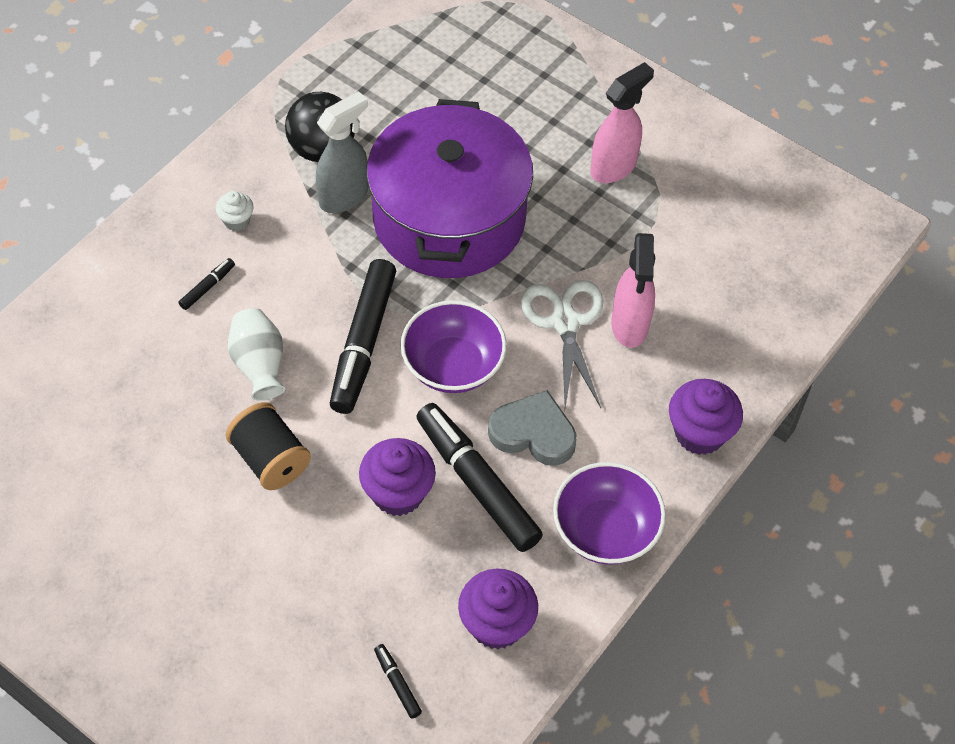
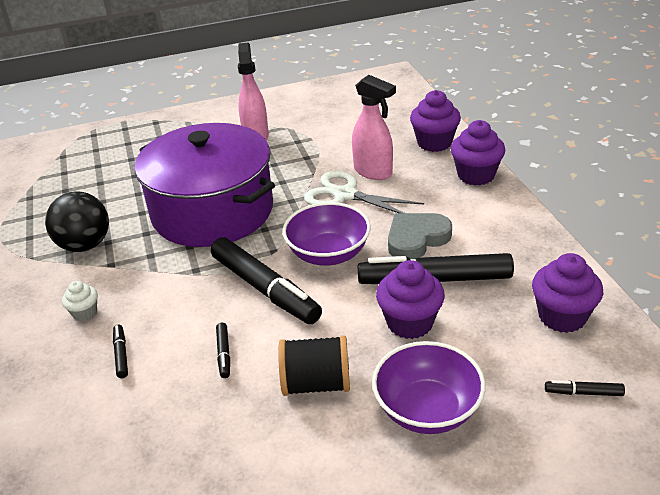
camera: 50 degrees left, 20 degrees down
white vase [228,308,285,401] -> black marker [216,323,230,378]
grey spray bottle [316,91,368,213] -> none
purple bowl [553,462,666,565] -> purple bowl moved to [372,341,485,434]
none -> purple cupcake [410,90,461,152]

